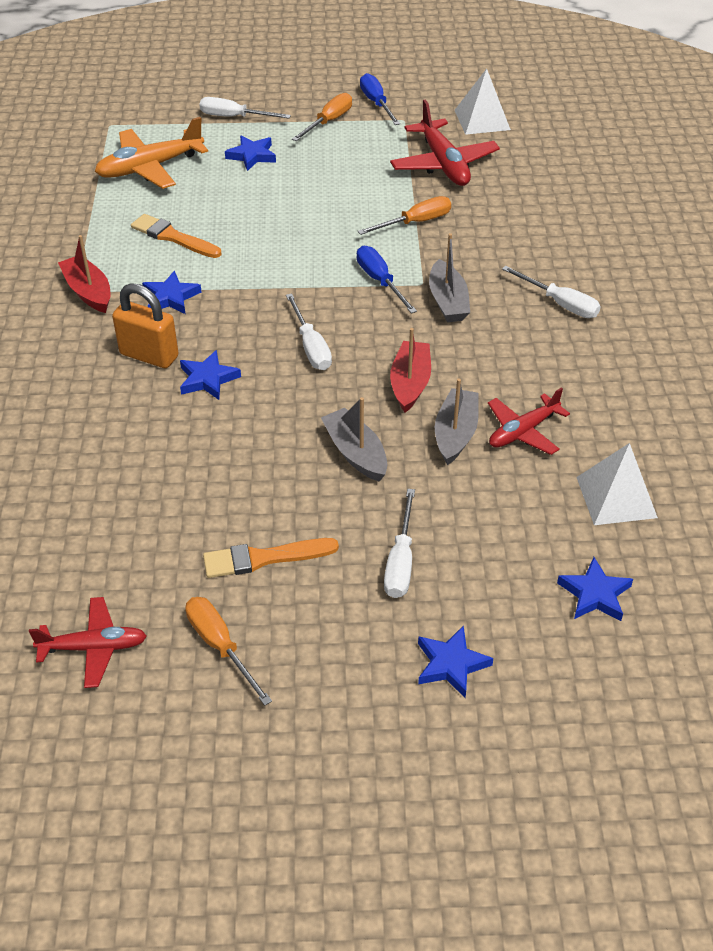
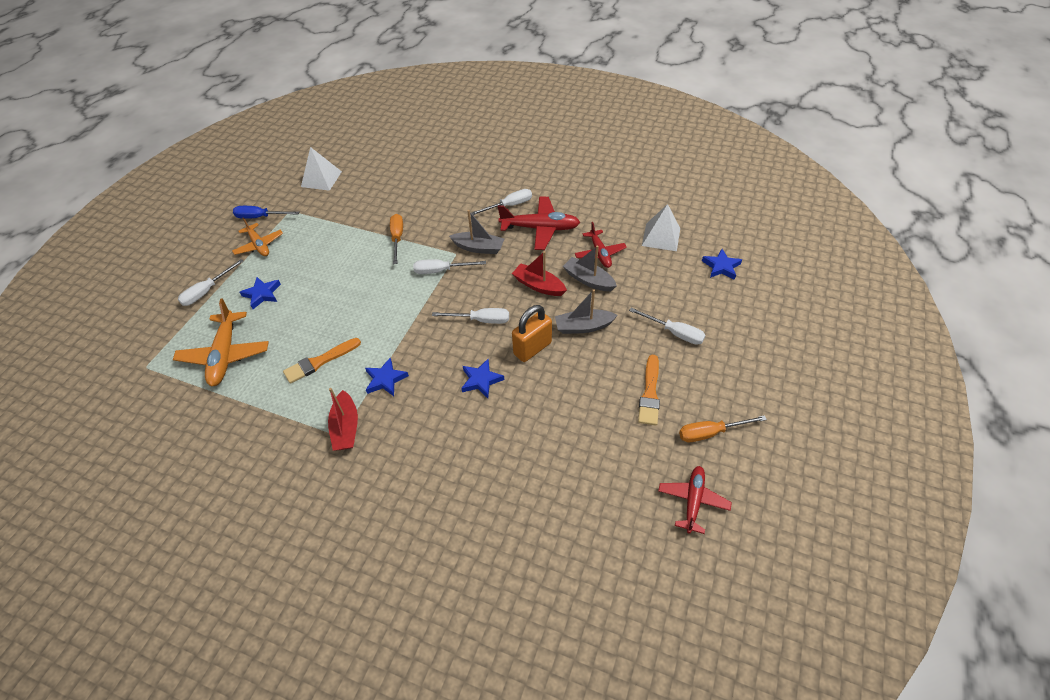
camera: 65 degrees left, 5 degrees up
red boat [58,235,111,313] -> red boat turned 90 degrees counterclockwise [328,388,358,451]
orange padlock [112,283,179,368] -> orange padlock moved to [512,305,552,362]
orange screwdriver [292,93,352,141] -> orange plane [232,218,283,256]
blue screwdriver [357,246,417,314] -> white screwdriver [413,259,486,274]
red plane [390,100,500,186] -> red plane moved to [498,196,580,250]
blue star [418,625,493,698] -> none

